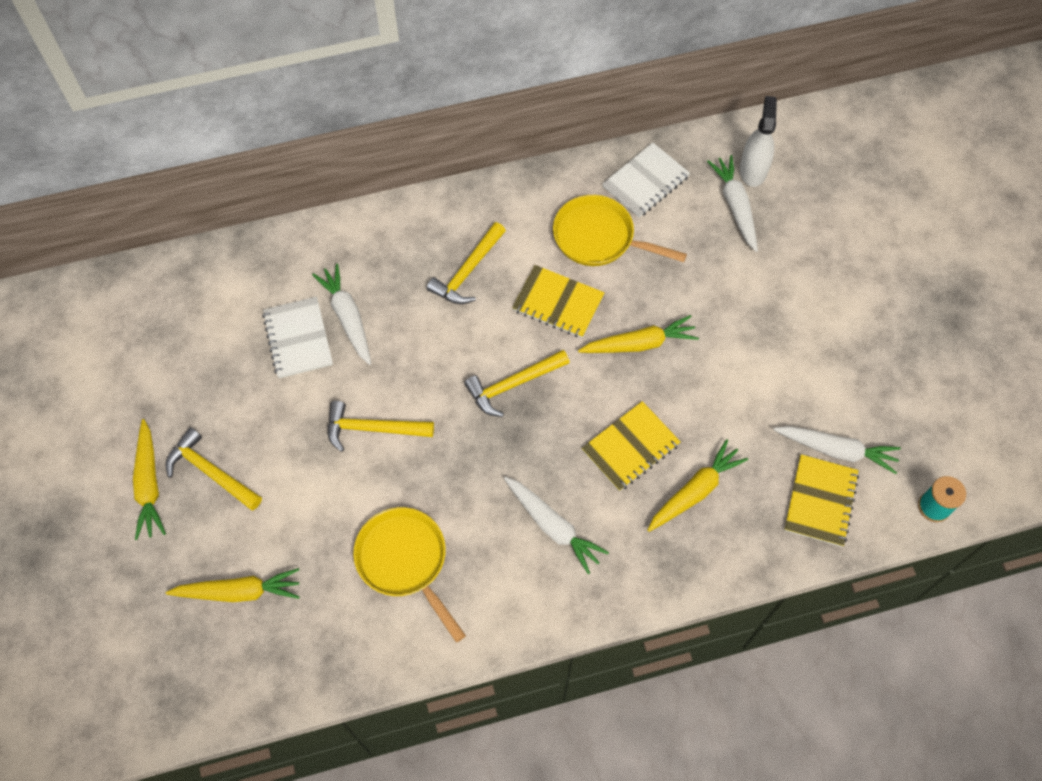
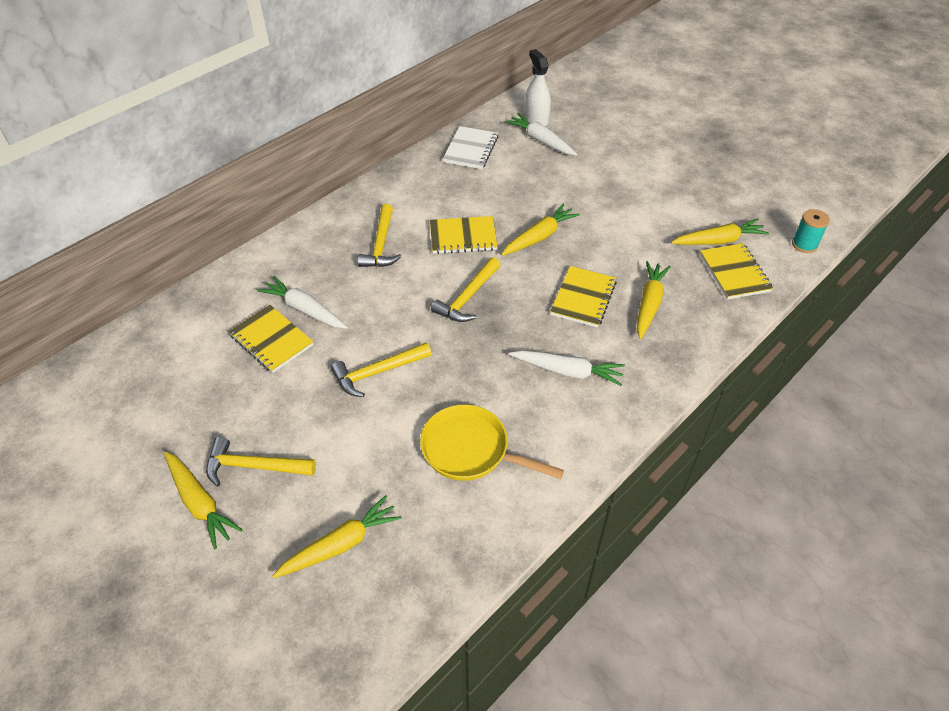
camera: 30 degrees left, 15 degrees down
white notebook [262,297,333,378] -> yellow notebook [229,305,314,373]
yellow pan [553,195,687,266] -> none
white carrot [773,426,901,474] -> yellow carrot [671,219,769,245]

